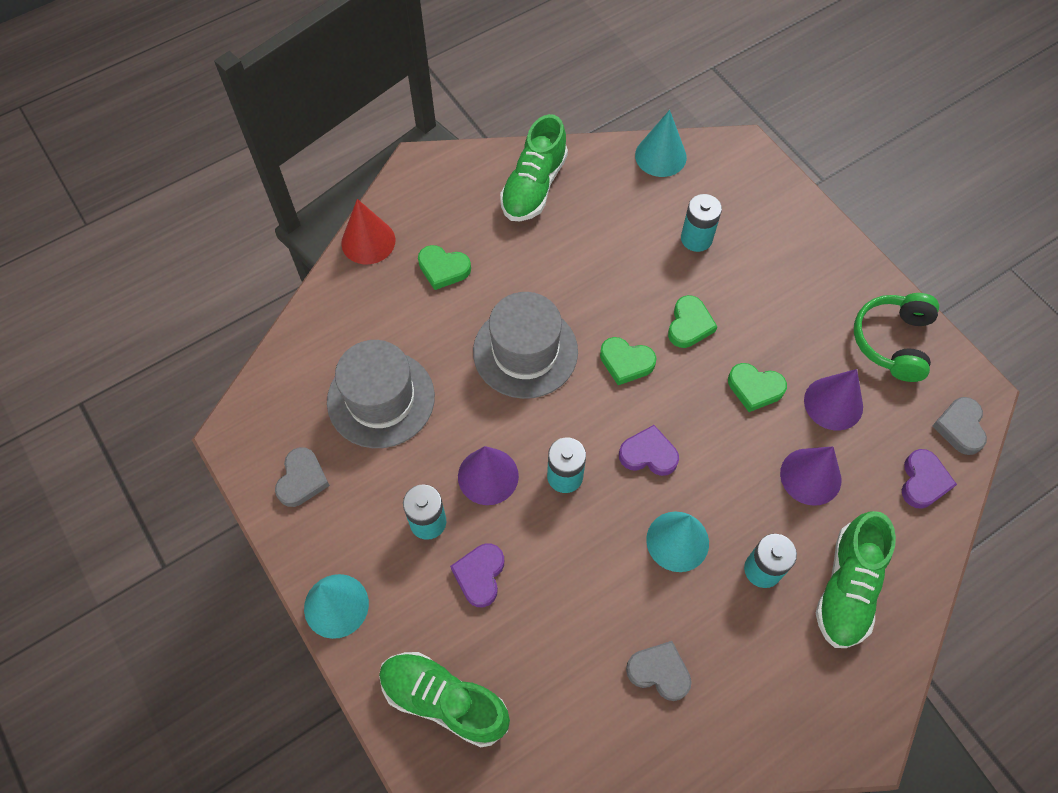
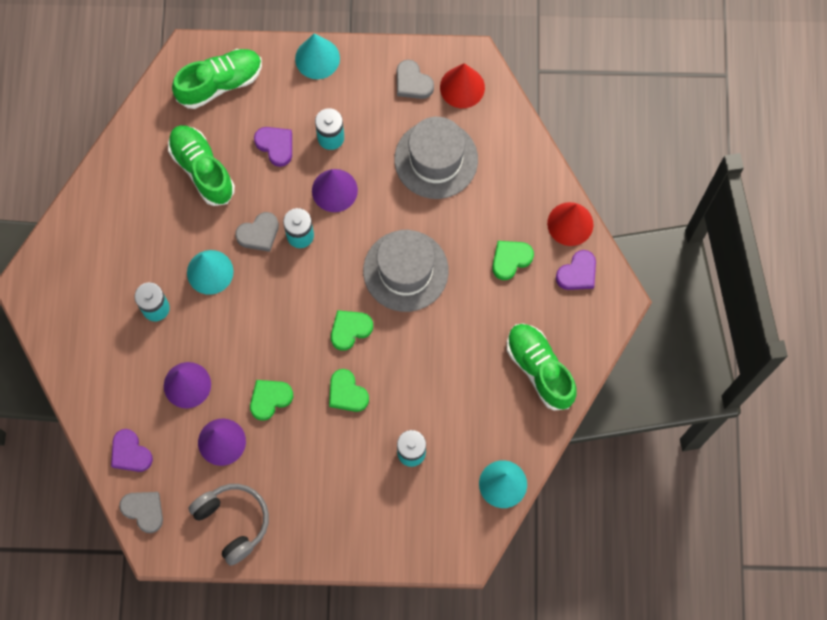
camera: 125 degrees right, 10 degrees up
purple heart [619,425,679,476] -> purple heart moved to [556,250,596,290]
grey heart [626,641,692,701] -> grey heart moved to [235,212,279,252]
green shoe [816,511,896,648] -> green shoe moved to [168,125,235,206]
green headphones [854,293,939,382] -> grey headphones [188,484,269,566]
none -> red cone [440,63,485,108]

